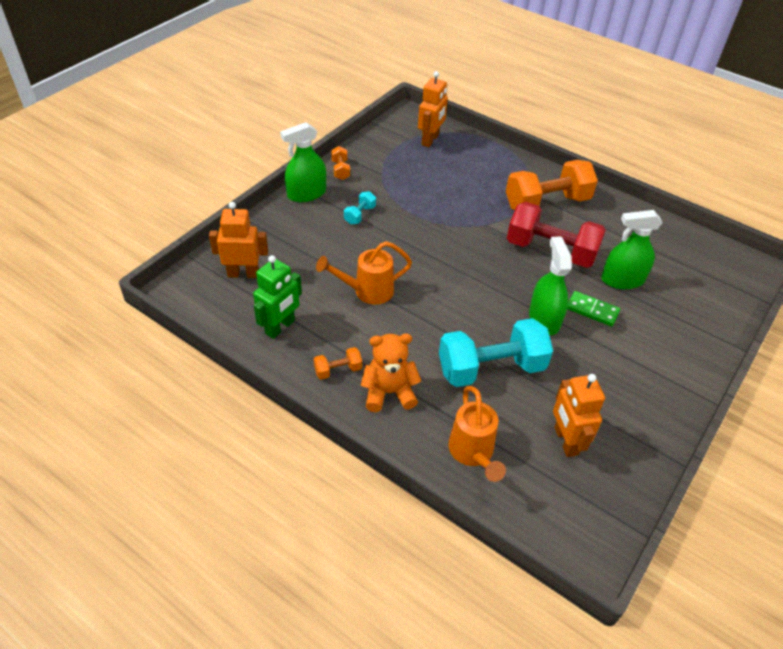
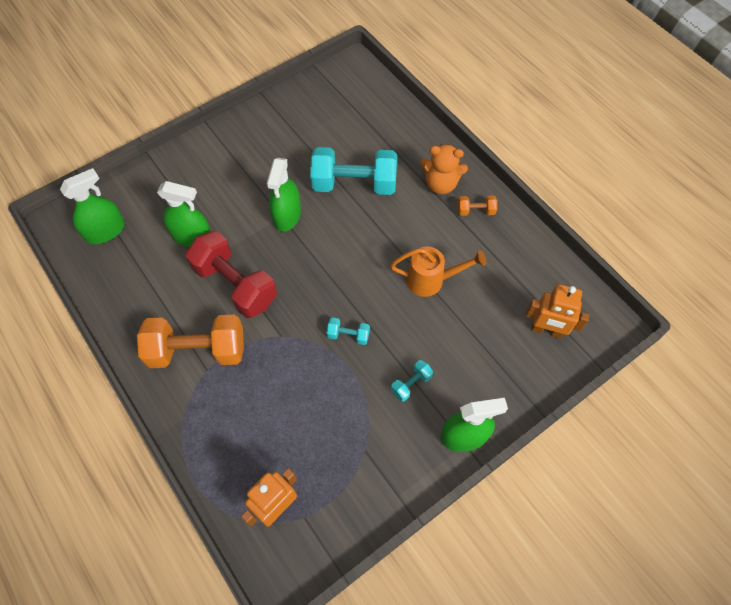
camera: 160 degrees left, 15 degrees up
green robot [253,255,302,339] -> none
orange dumbbell [331,146,350,180] -> none
orange watering can [448,386,506,482] -> none
orange robot [553,374,605,457] -> none
green domino [567,291,620,327] -> none
none -> green spray bottle [60,168,125,244]
none -> turquoise dumbbell [326,317,370,345]

